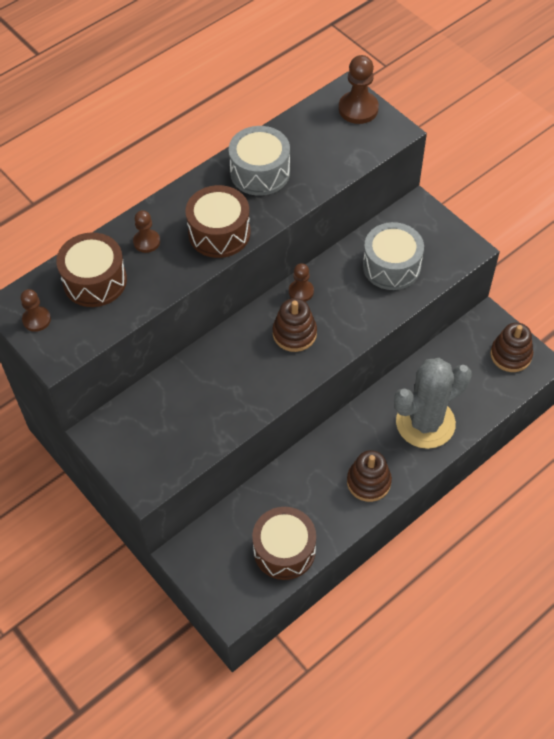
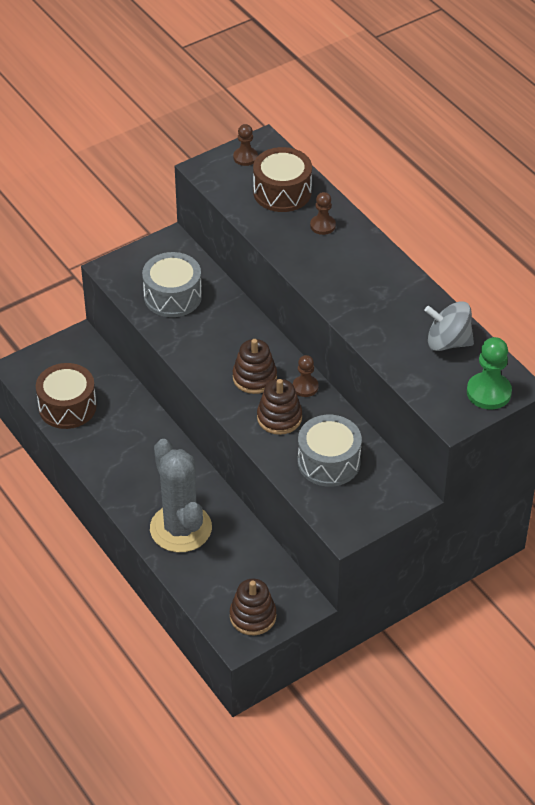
camera: 95 degrees right, 10 degrees down
brown drum [185,185,250,258] -> none
grey drum [229,126,290,196] -> grey drum moved to [142,252,202,317]
brown pawn [339,55,379,124] -> green pawn [467,337,512,409]
brown stacking toy [347,450,392,502] -> brown stacking toy moved to [257,379,302,435]
none -> grey spinning top [424,301,474,351]

